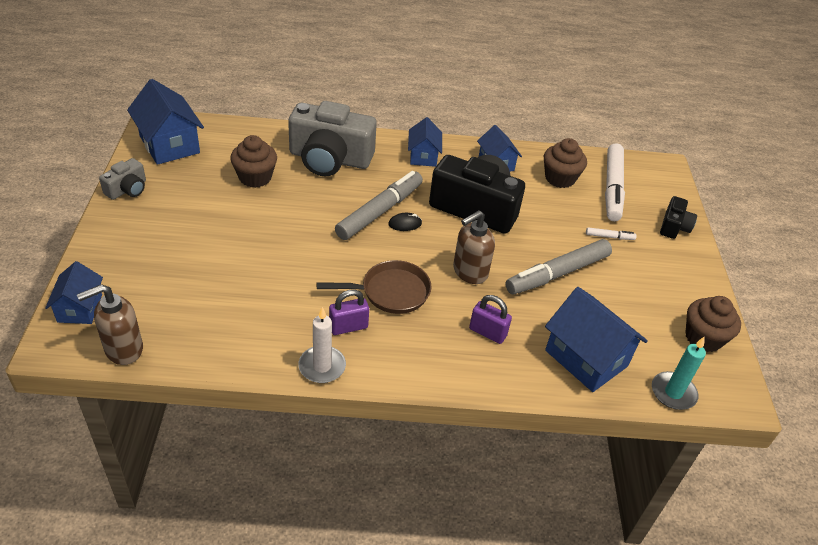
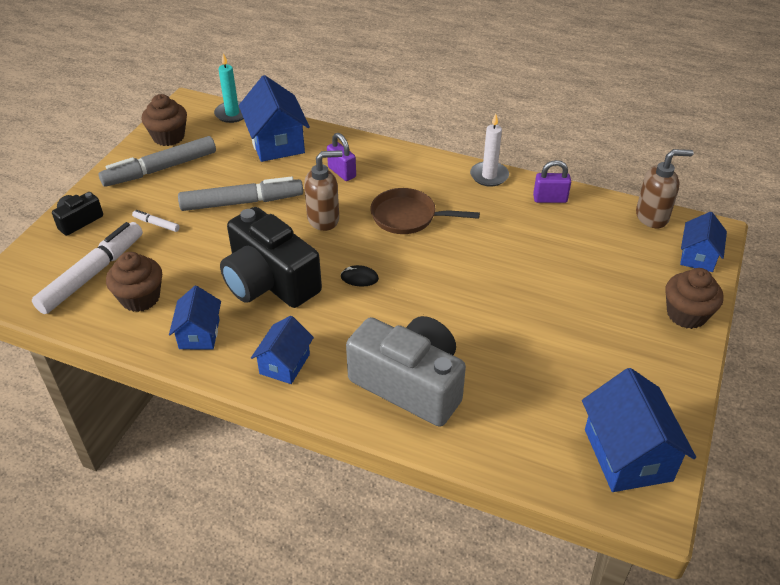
camera: 155 degrees left, 0 degrees up
grey camera [99,158,146,200] -> none
brown cupcake [230,135,277,188] -> brown cupcake moved to [666,268,724,329]
purple padlock [329,289,369,335] -> purple padlock moved to [533,160,571,203]
grey marker [335,171,423,240] -> grey marker moved to [99,136,216,187]

